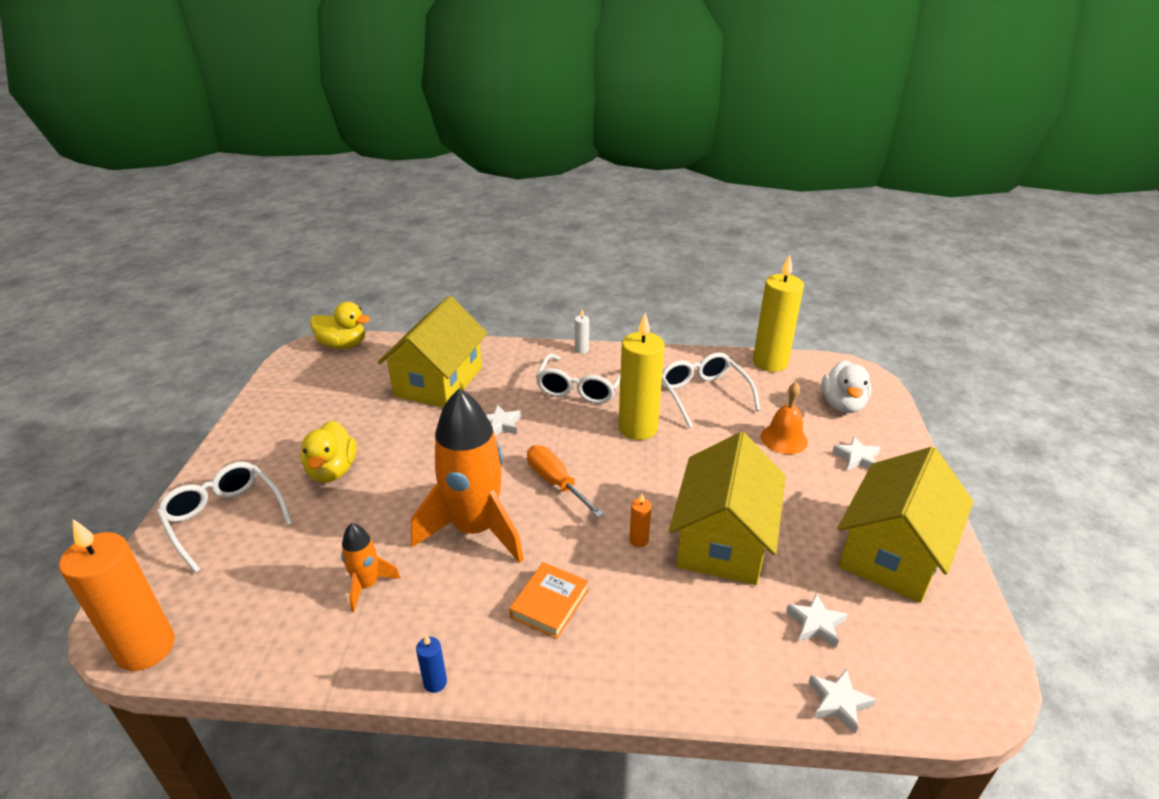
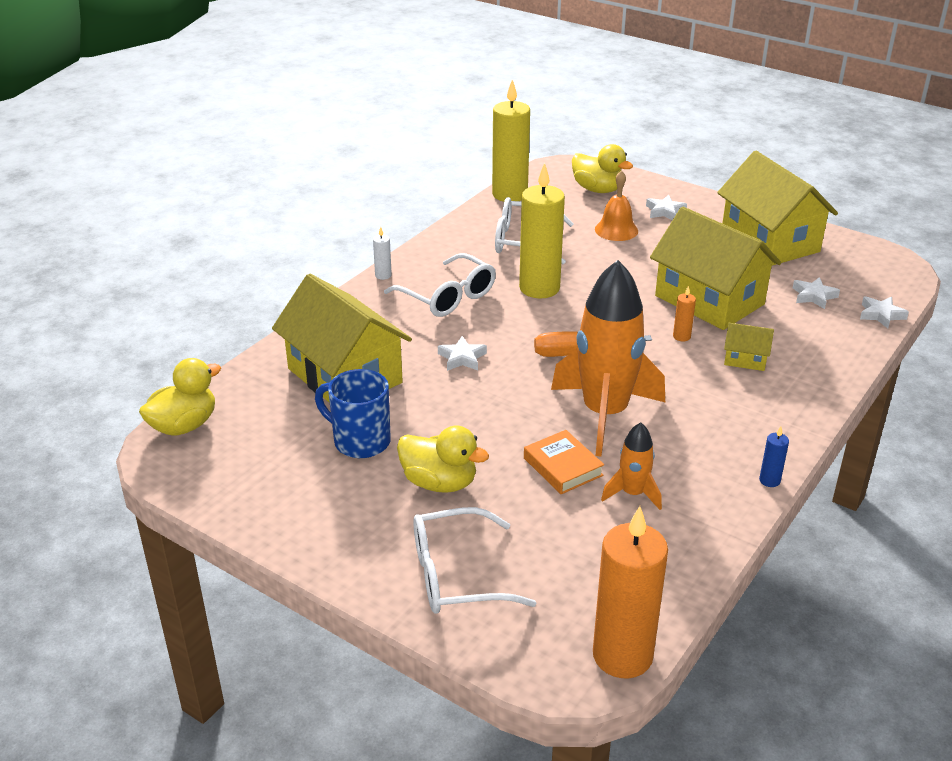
camera: 60 degrees left, 0 degrees up
orange book [509,562,589,639] -> orange book moved to [524,430,604,494]
white duck [822,360,872,413] -> yellow duck [572,144,633,193]
none -> blue mug [315,369,391,458]
none -> yellow house [724,323,774,371]

